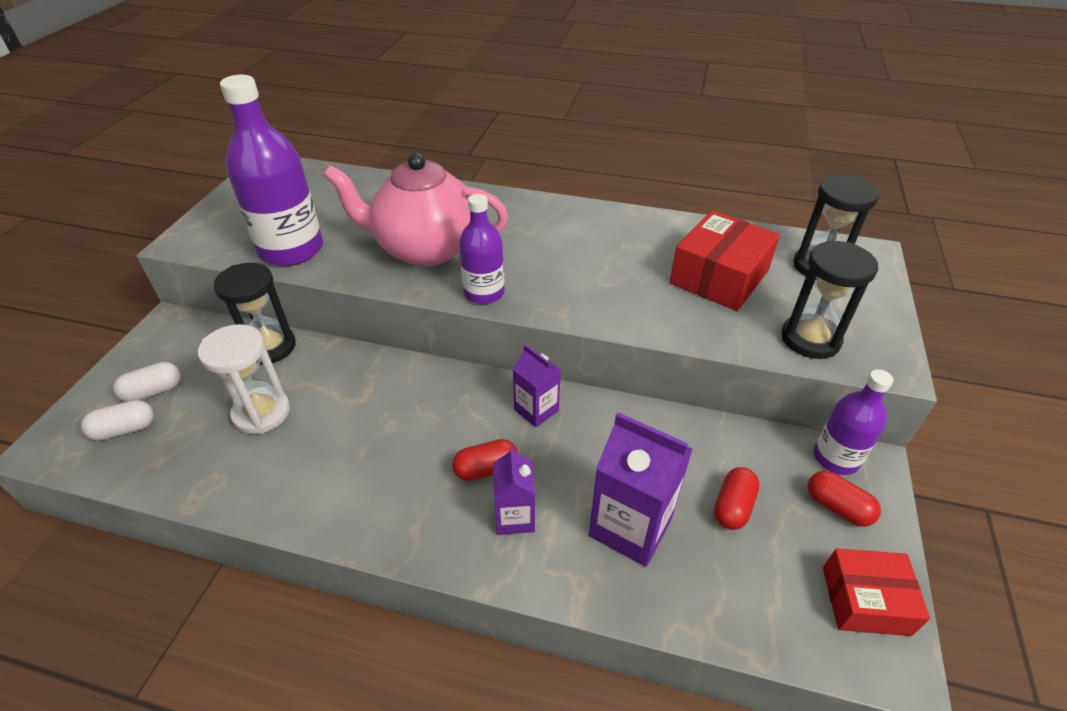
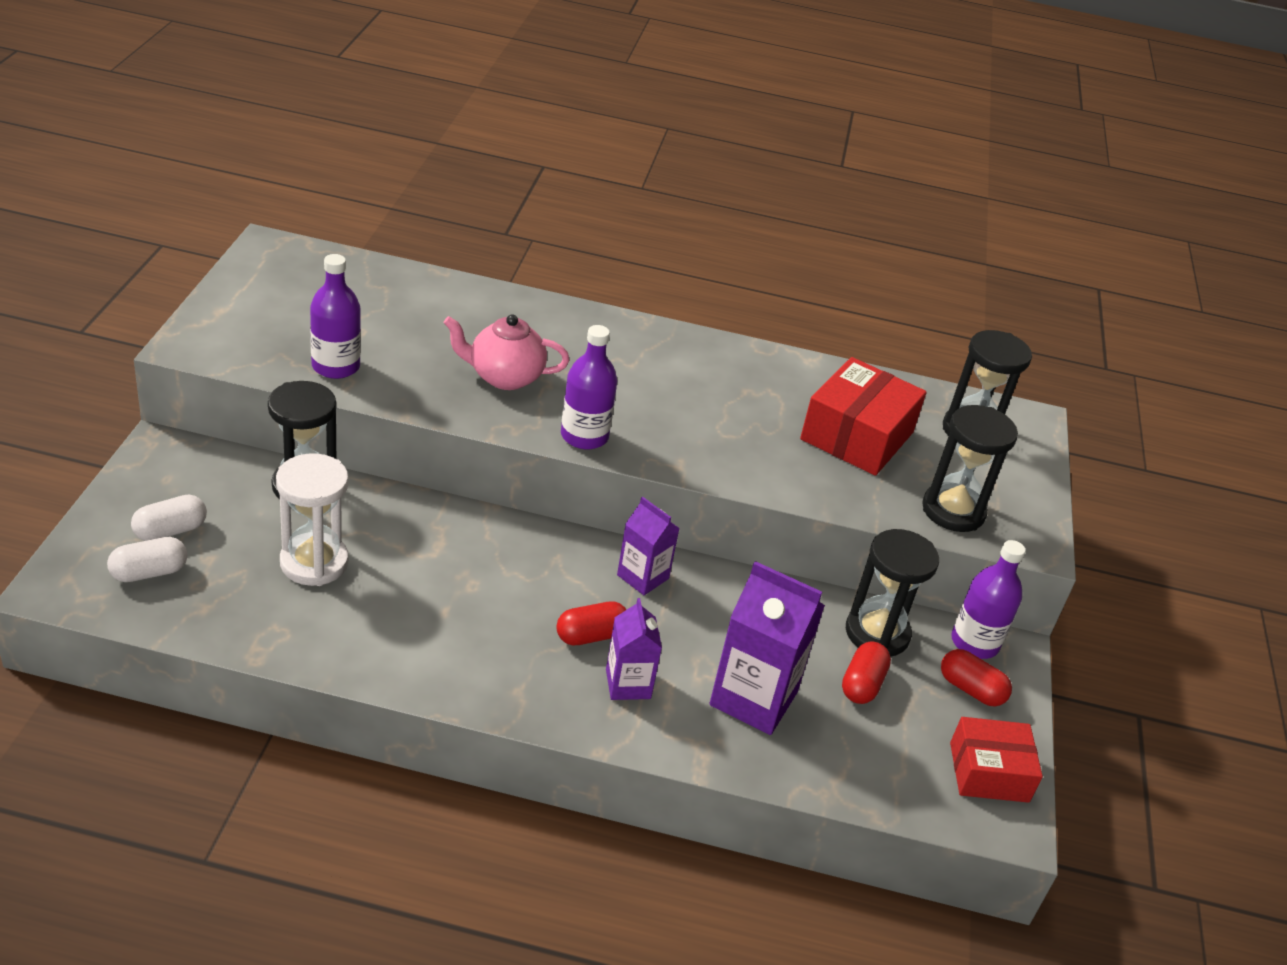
camera: 10 degrees left, 5 degrees down
purple bottle [220,75,323,266] -> purple bottle [310,254,361,379], size x0.59
pink teapot [323,153,508,266] -> pink teapot [443,314,569,390], size x0.59
none -> black hourglass [846,529,939,657]

